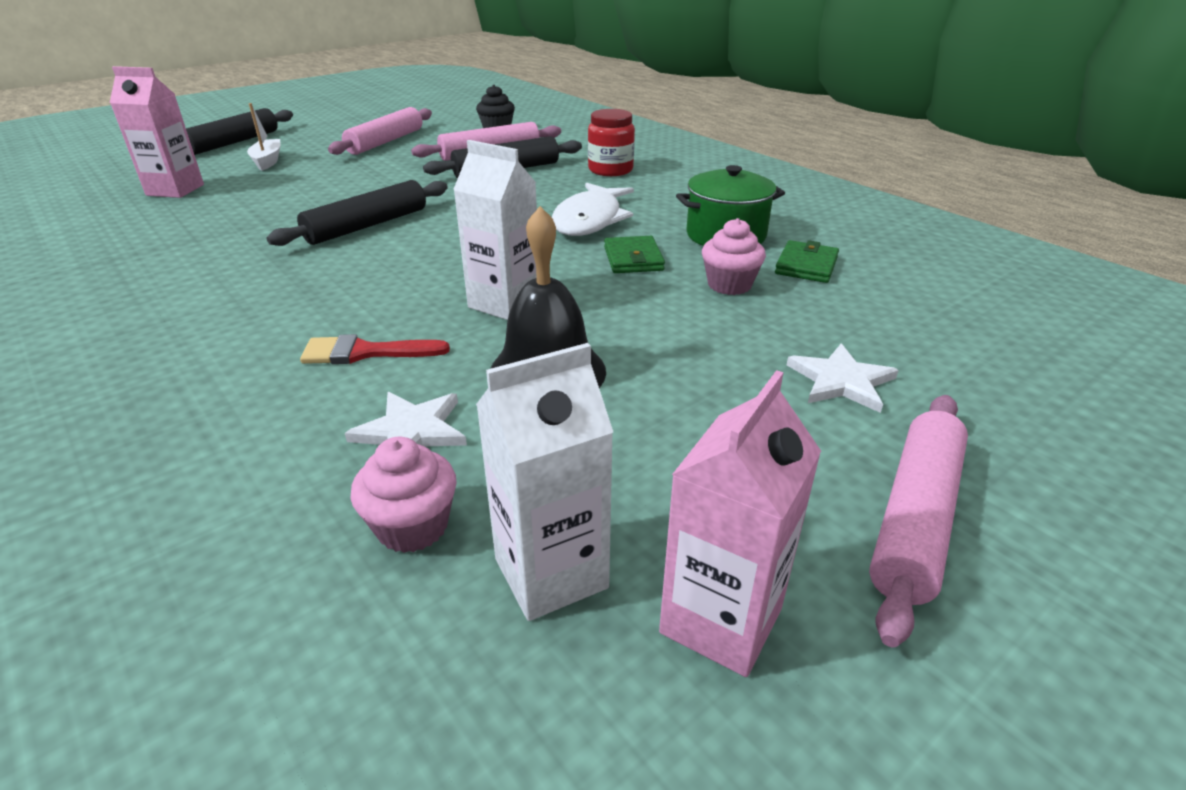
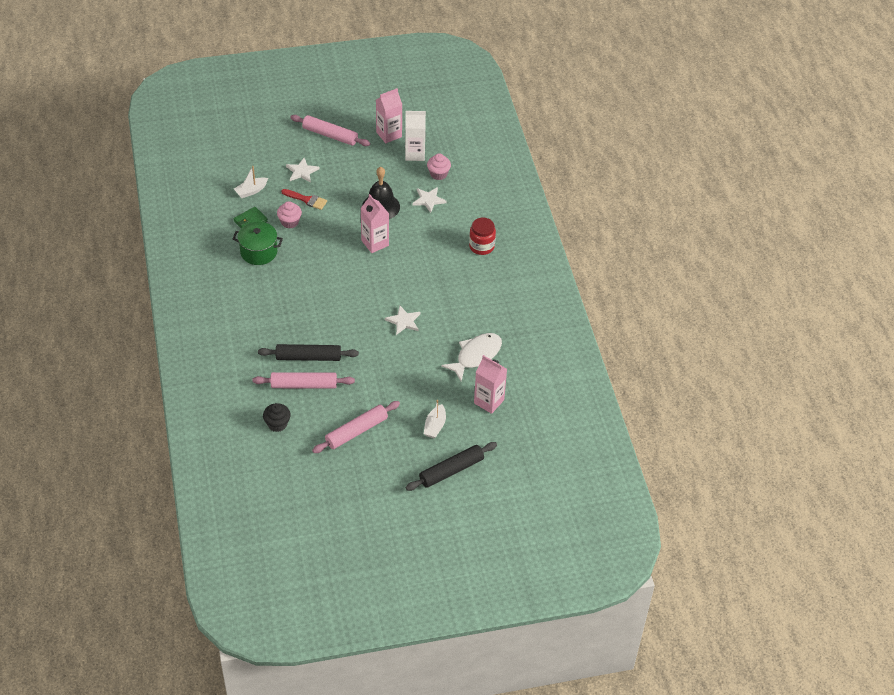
camera: 155 degrees left, 15 degrees up
black rolling pin [267,180,448,246] -> white star [385,306,420,335]
red brush [300,334,450,364] -> red brush moved to [281,189,327,210]
white carton [453,140,537,320] -> pink carton [360,194,389,253]
white fish [552,182,634,236] -> white fish moved to [441,333,502,381]
red jar [588,109,635,176] -> red jar moved to [469,218,496,255]
green wallet [604,236,665,273] -> none
pink rolling pin [869,395,968,647] -> pink rolling pin turned 60 degrees clockwise [290,115,370,146]
none -> white boat [234,166,268,198]

